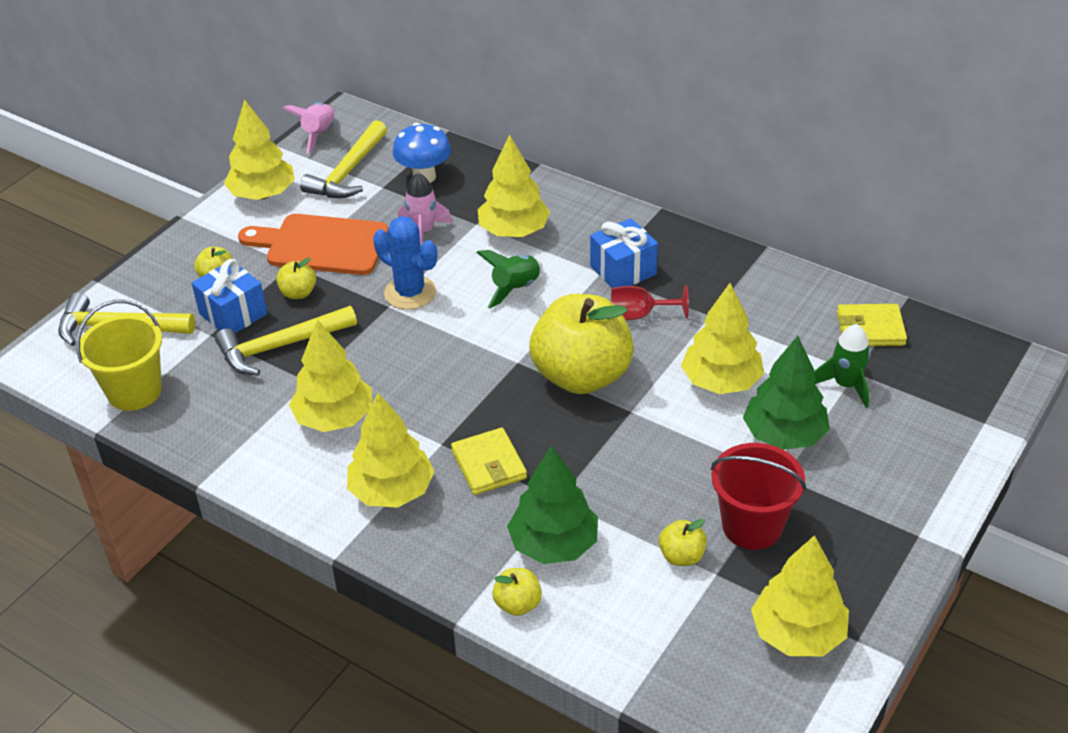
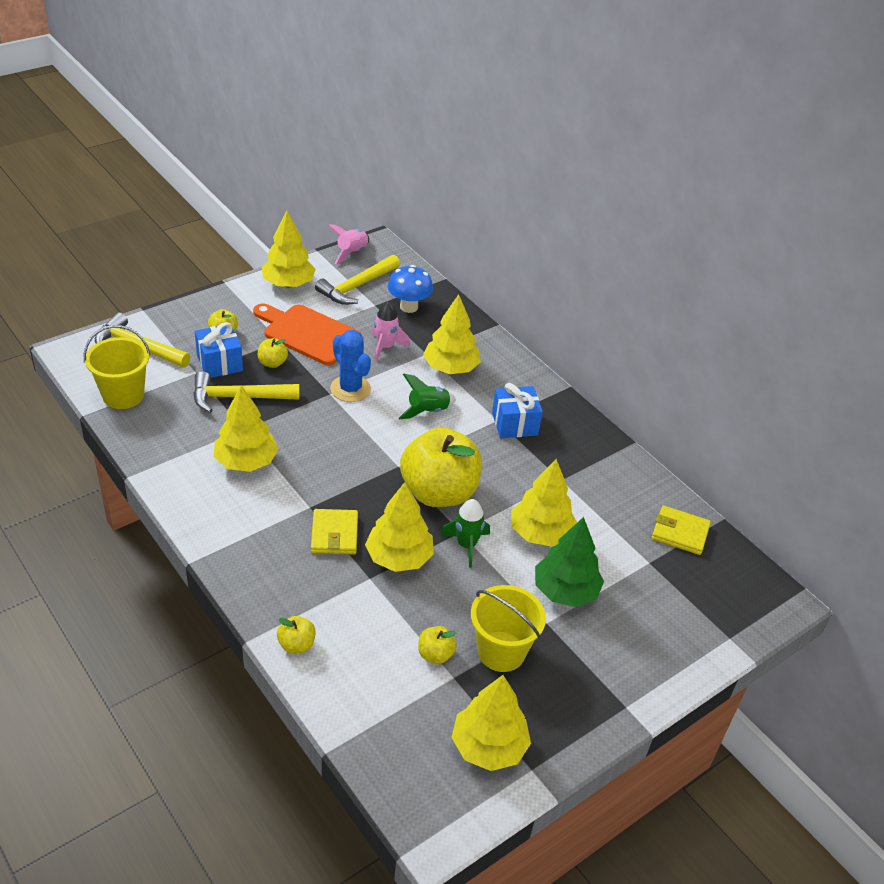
camera: 15 degrees right, 0 degrees up
yellow tree [347,393,435,508] -> yellow tree moved to [365,482,434,572]
green tree [507,446,598,564] -> none
red goblet [611,285,689,320] -> none
red bucket [711,443,806,550] -> yellow bucket [471,585,546,672]
green rocket [814,324,871,408] -> green rocket moved to [440,499,490,568]

